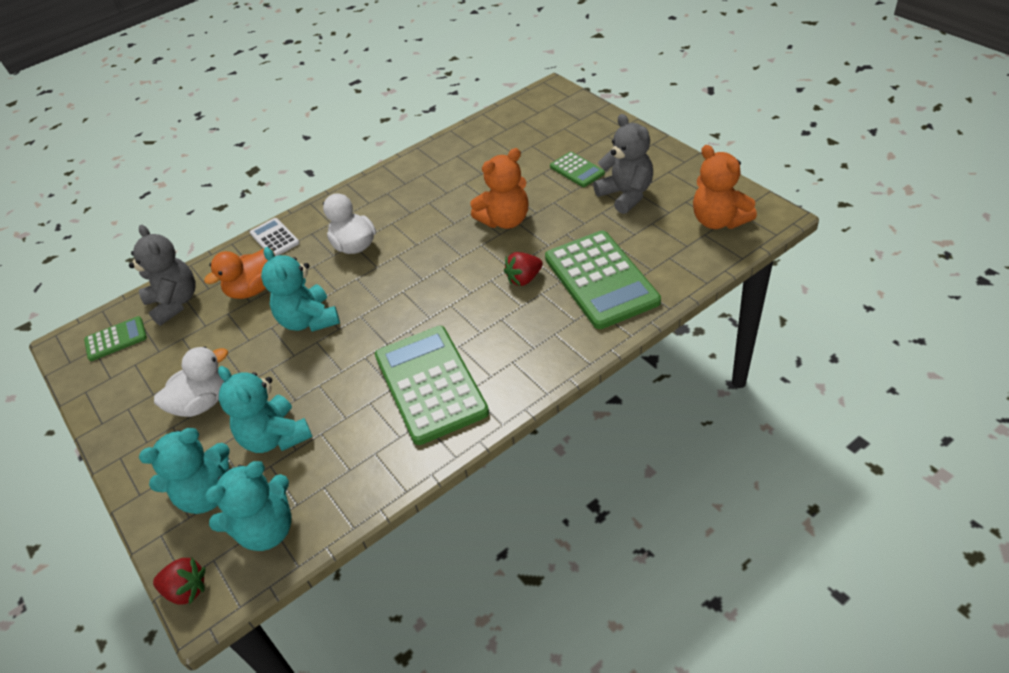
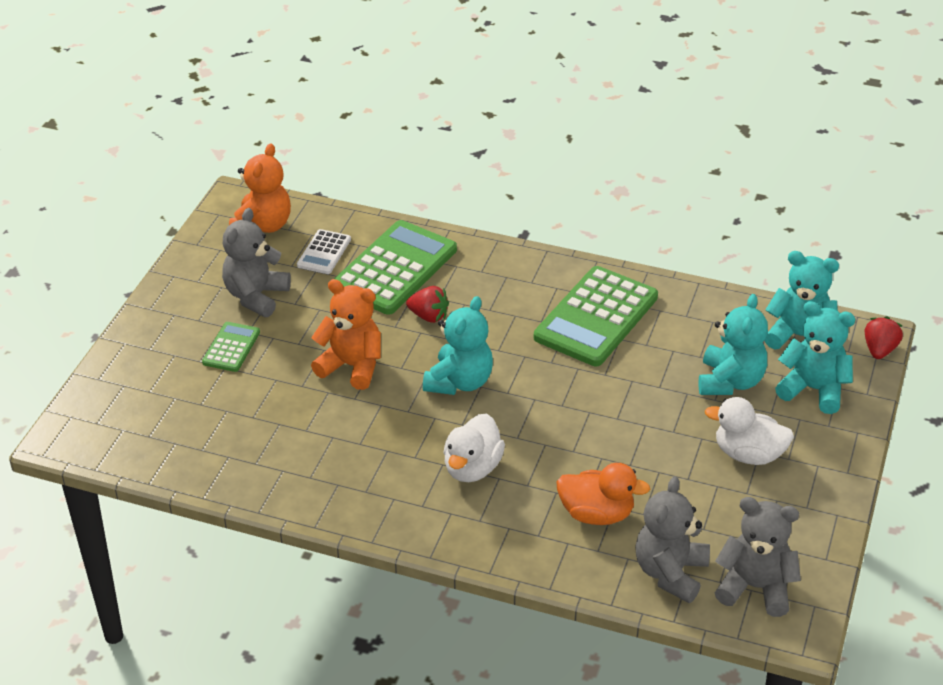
camera: 130 degrees left, 5 degrees down
green calculator [84,316,147,361] -> grey teddy bear [715,497,801,617]
red strawberry [153,558,205,605] -> red strawberry turned 45 degrees clockwise [865,316,903,359]
white calculator [250,218,300,256] -> white calculator moved to [297,229,351,274]
turquoise teddy bear [261,247,340,332] -> turquoise teddy bear moved to [423,296,493,395]

